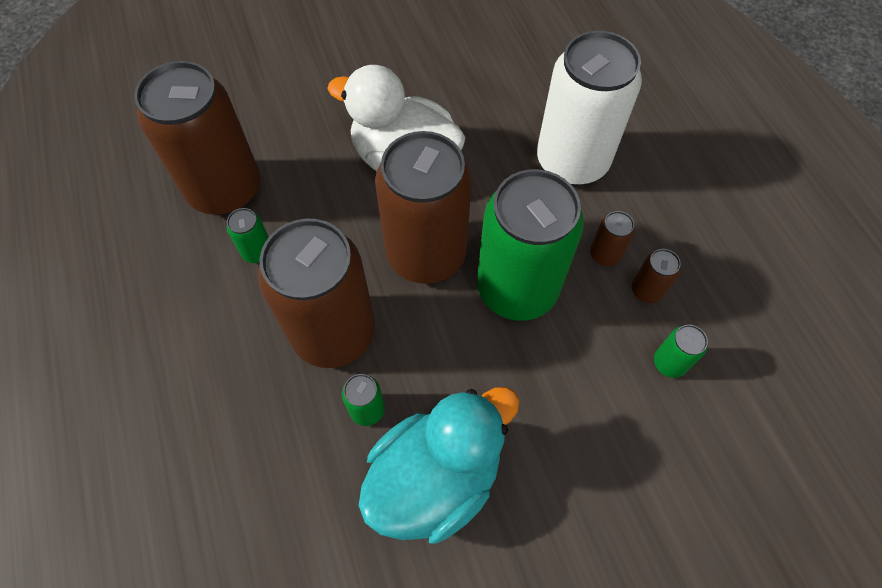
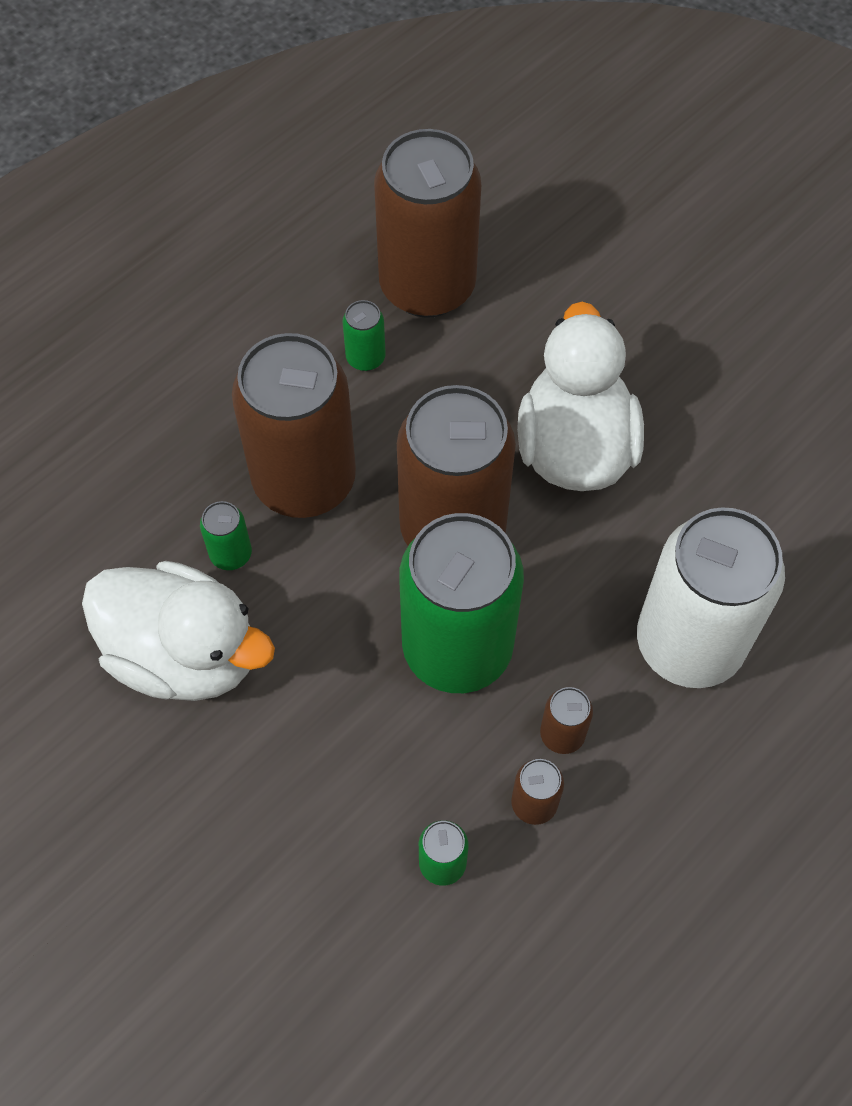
camera: 65 degrees right, 0 degrees up
turquoise duck [359,387,520,544] -> white duck [82,561,275,701]

